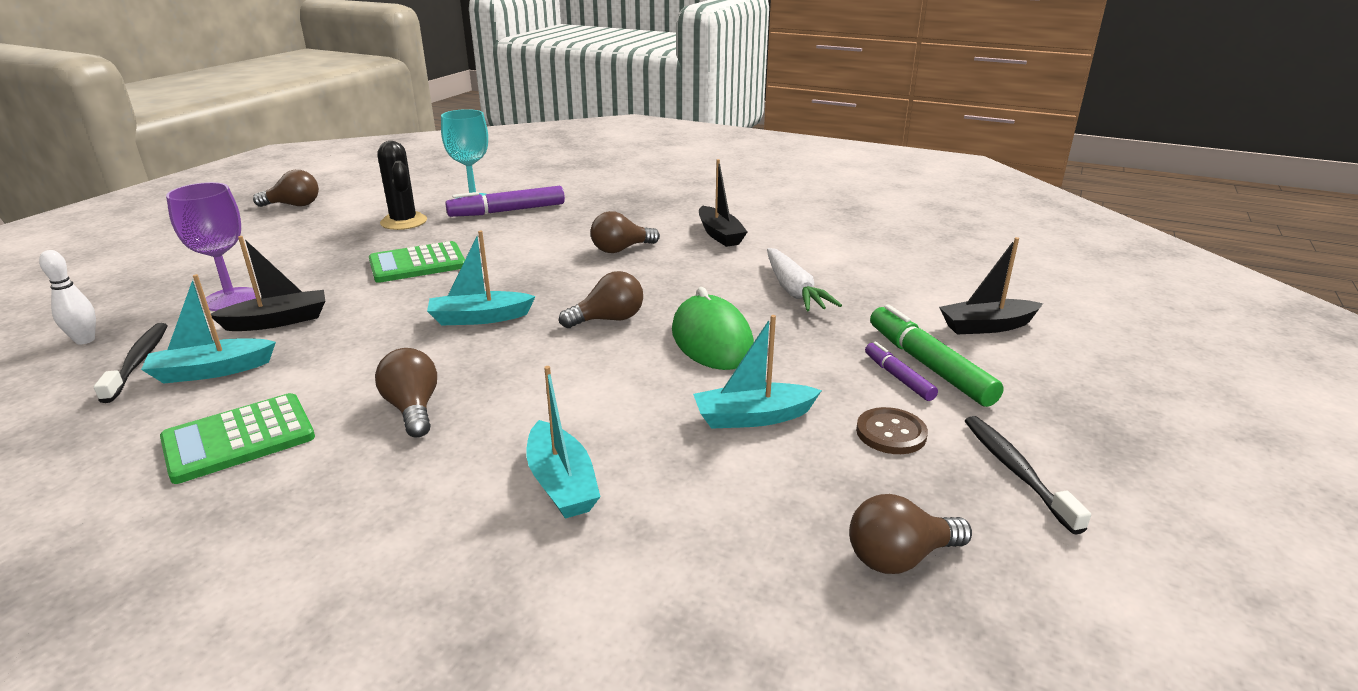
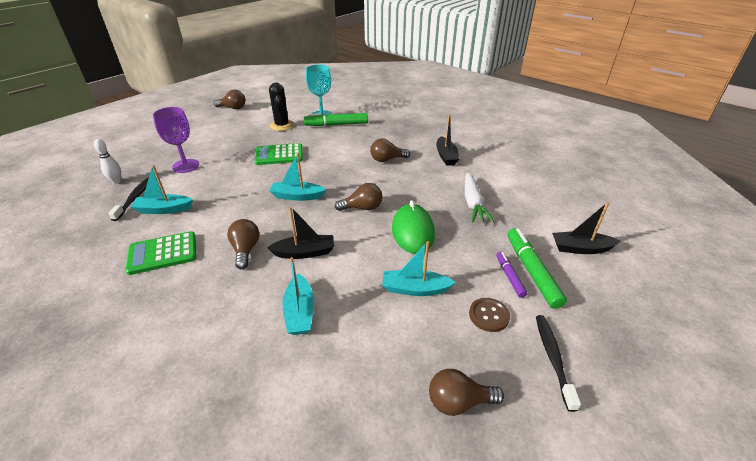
camera: 15 degrees right, 10 degrees up
black boat [211,236,325,331] -> black boat moved to [267,207,334,259]
purple marker [445,186,565,217] -> green marker [304,113,368,126]

